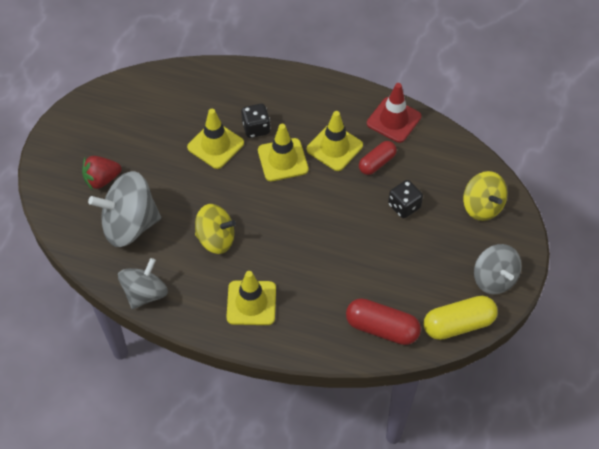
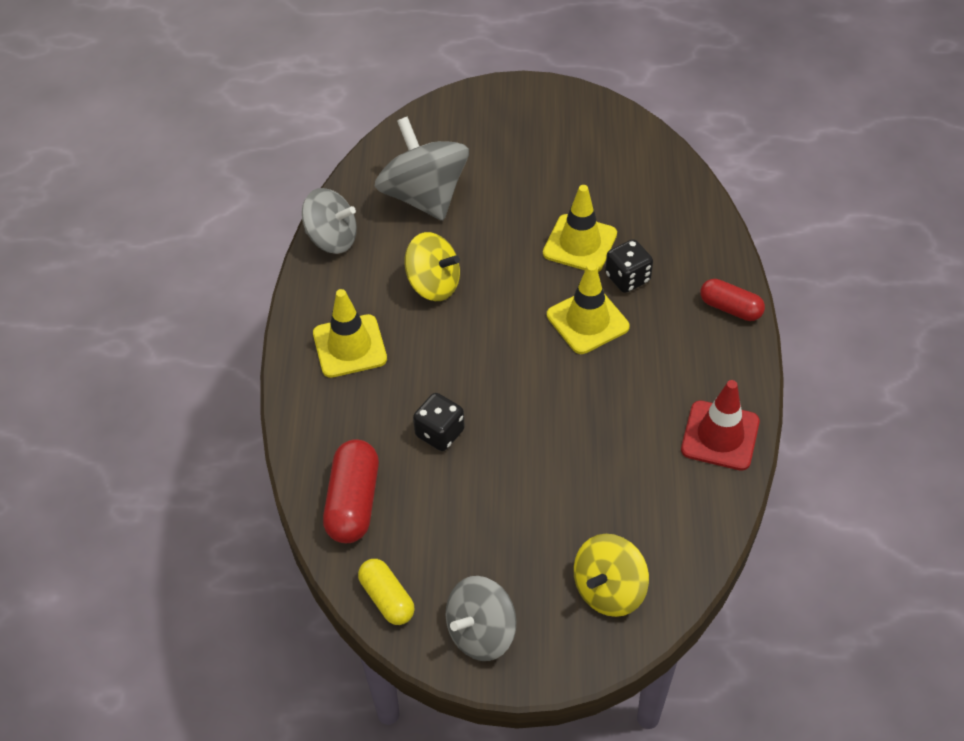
camera: 75 degrees right, 5 degrees down
red strawberry [82,156,121,190] -> none
yellow spinning top [195,204,236,254] -> yellow spinning top turned 60 degrees counterclockwise [404,232,460,301]
yellow traffic cone [307,111,363,171] -> none
red capsule [359,141,397,175] -> red capsule moved to [700,279,765,321]
black dice [388,180,423,218] -> black dice moved to [413,393,465,451]
yellow capsule [424,296,498,340] -> yellow capsule [358,559,414,625], size x0.66

